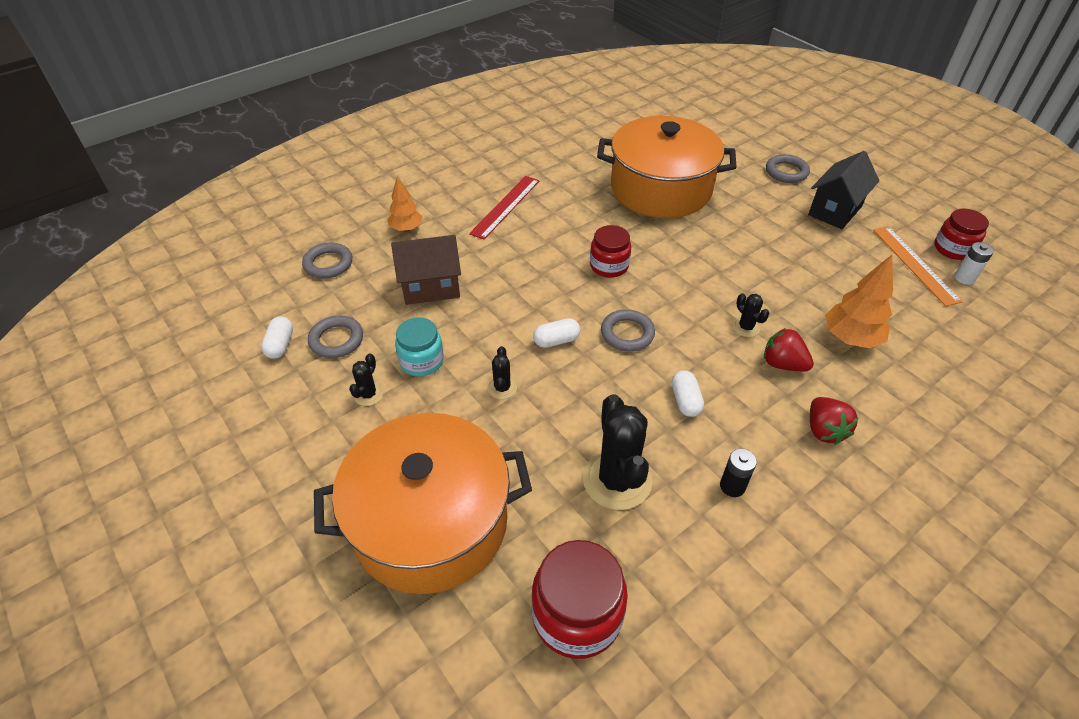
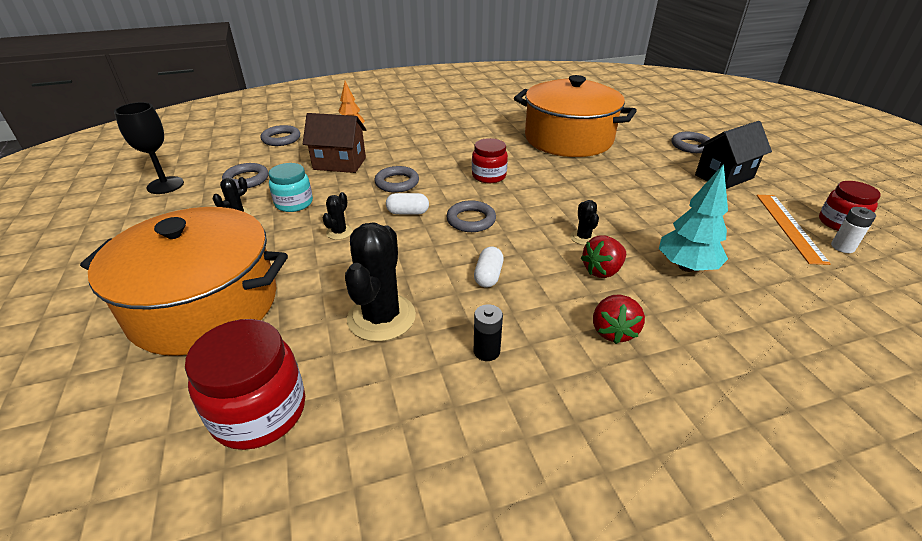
camera: 20 degrees right, 10 degrees down
white capsule [261,317,293,359] -> none
red ruler [469,176,540,240] -> none
red strawberry [764,328,814,371] -> red strawberry turned 90 degrees counterclockwise [581,235,626,278]
orange tree [825,255,893,348] -> turquoise tree [659,164,728,272]
none -> black goblet [114,102,184,194]
none -> grey ring [374,166,419,193]

